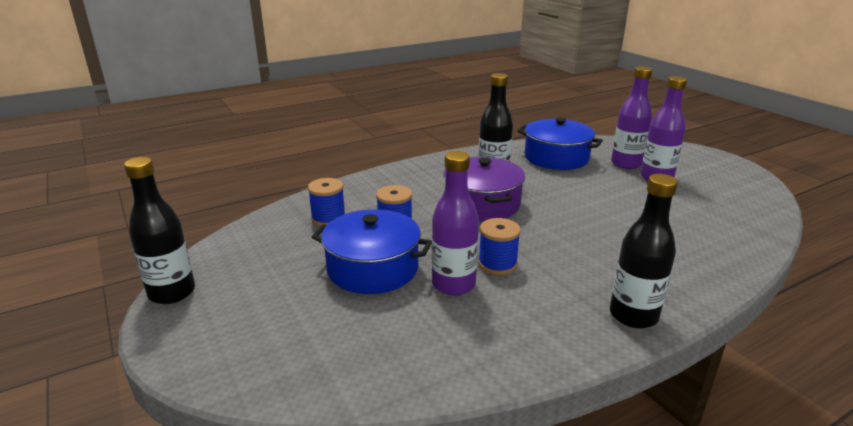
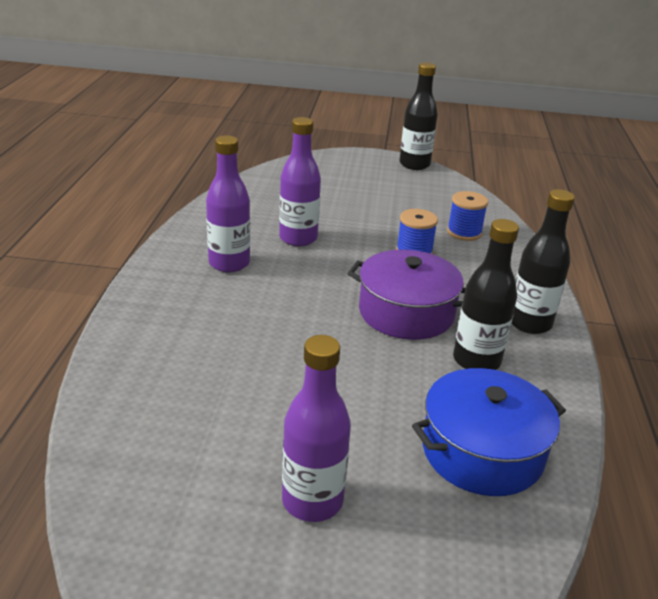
camera: 125 degrees right, 5 degrees up
blue pot [312,209,432,294] -> none
blue spool [478,218,521,275] -> none
black bottle [610,174,678,328] -> black bottle moved to [512,189,575,334]
purple bottle [611,66,652,169] -> purple bottle moved to [206,135,250,272]

